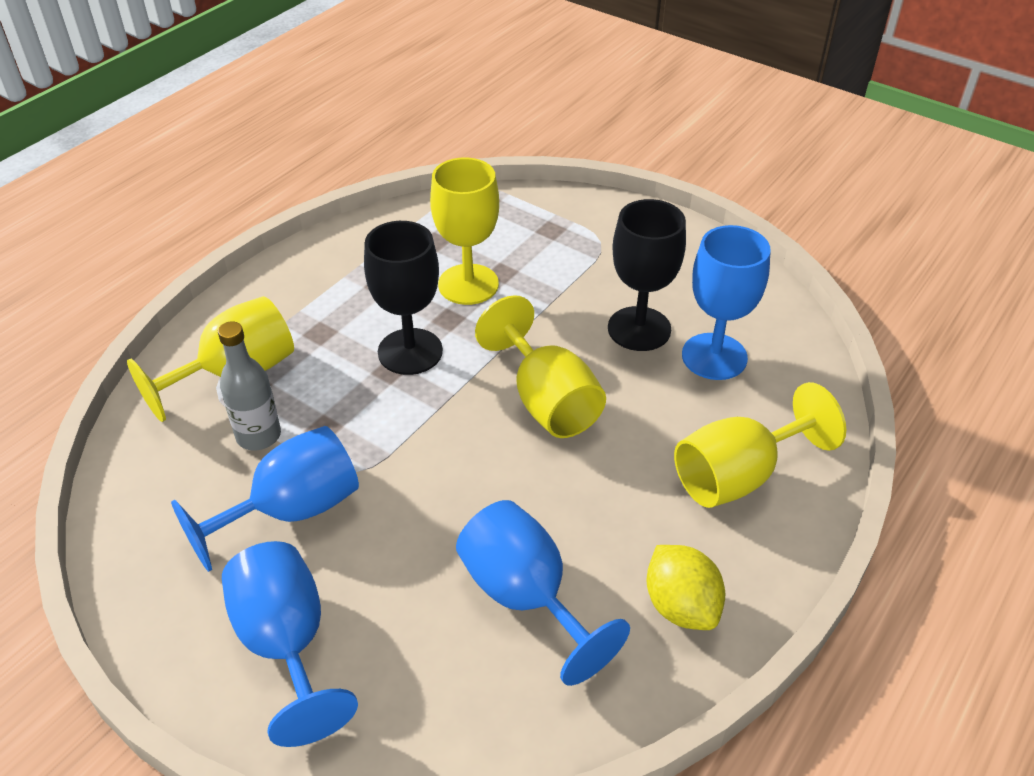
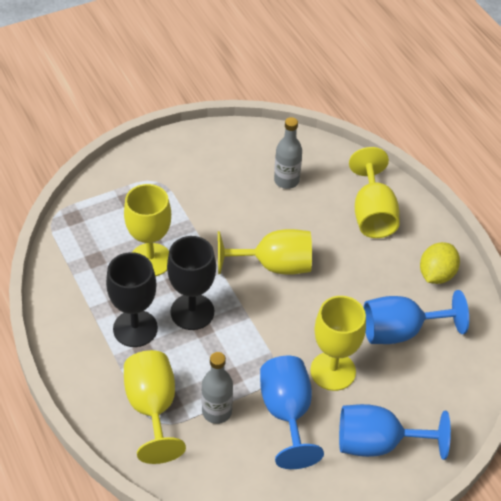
camera: 65 degrees left, 5 degrees up
black goblet [608,199,686,351] -> black goblet moved to [106,252,158,347]
yellow lemon [646,545,725,630] -> yellow lemon turned 60 degrees counterclockwise [420,242,460,284]
blue goblet [682,225,771,380] -> grey bottle [274,117,302,189]
none -> yellow goblet [310,296,366,391]

